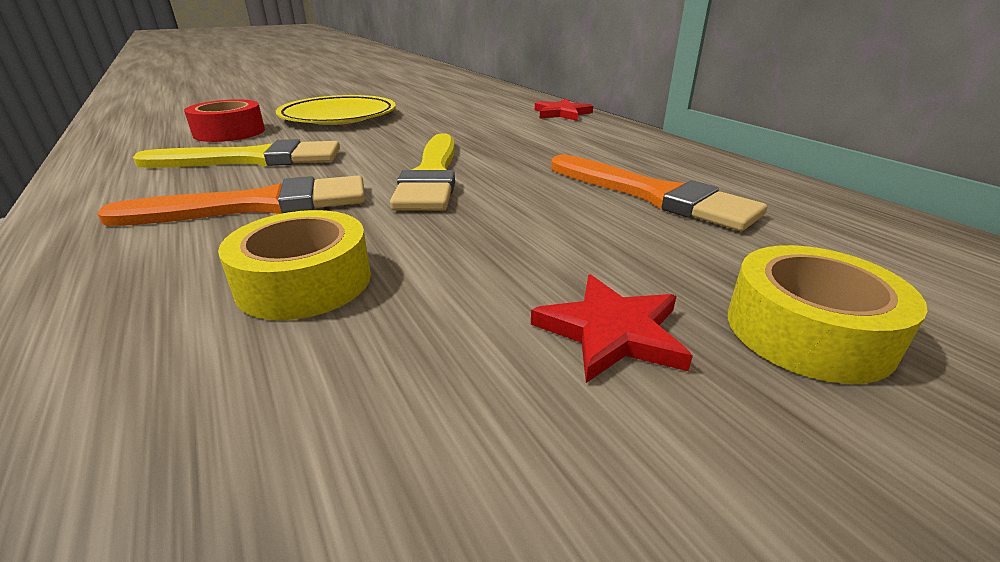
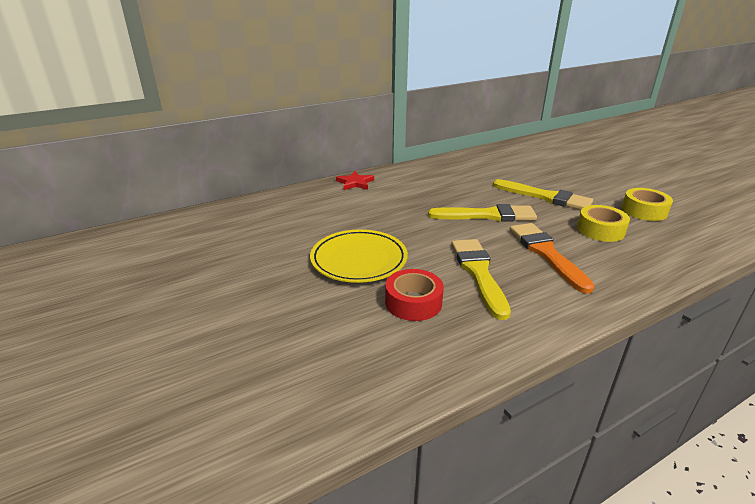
camera: 90 degrees left, 0 degrees up
red star [531,275,693,383] -> none
orange brush [551,155,767,231] -> none
yellow tape [728,245,928,384] -> yellow tape moved to [622,188,673,221]
none -> yellow brush [493,179,593,210]

